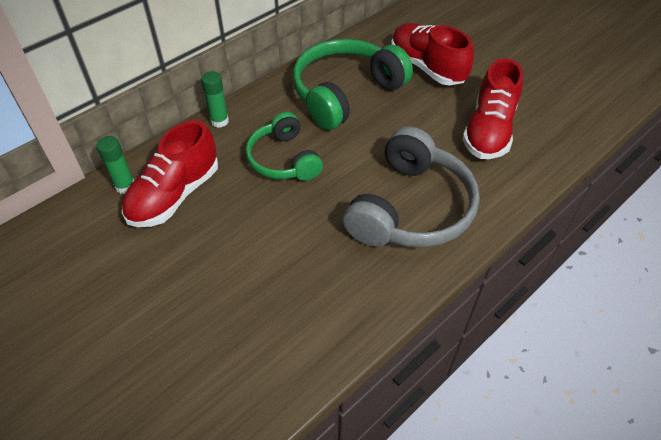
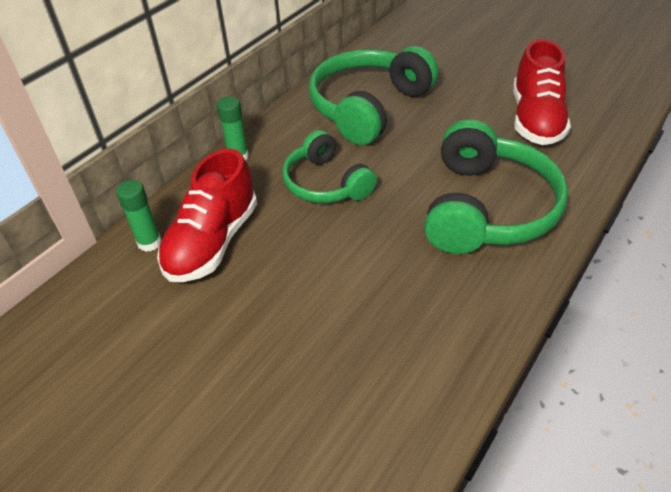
camera: 10 degrees left, 5 degrees down
grey headphones [343,126,480,248] -> green headphones [424,119,569,254]
red shoe [391,23,474,86] -> none

